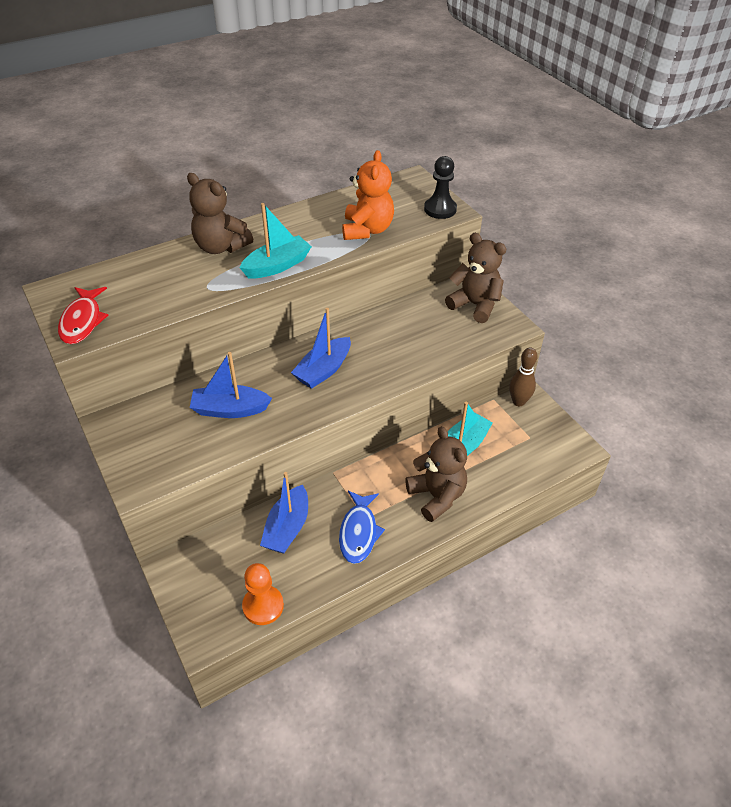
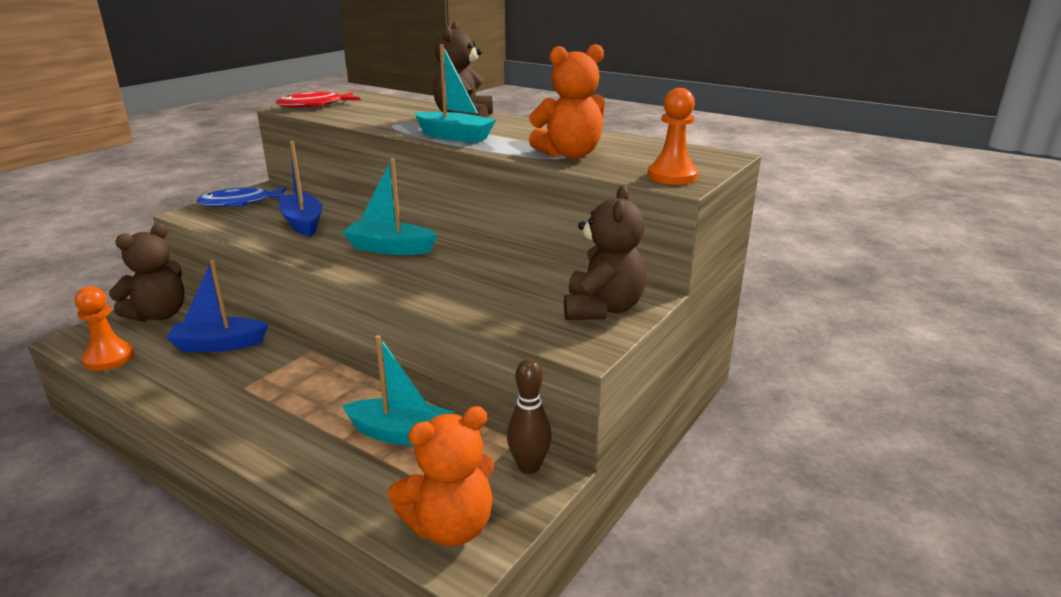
camera: 65 degrees right, 20 degrees down
blue boat [291,308,351,389] -> turquoise boat [342,159,437,255]
blue fish [339,491,385,564] -> blue fish moved to [196,187,287,207]
brown teddy bear [405,426,467,522] -> brown teddy bear moved to [109,223,185,322]
black pawn [424,156,457,219] -> orange pawn [647,88,698,185]
none -> orange teddy bear [388,406,494,546]

